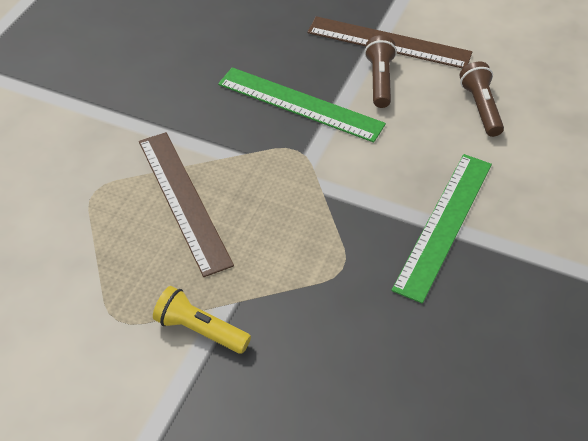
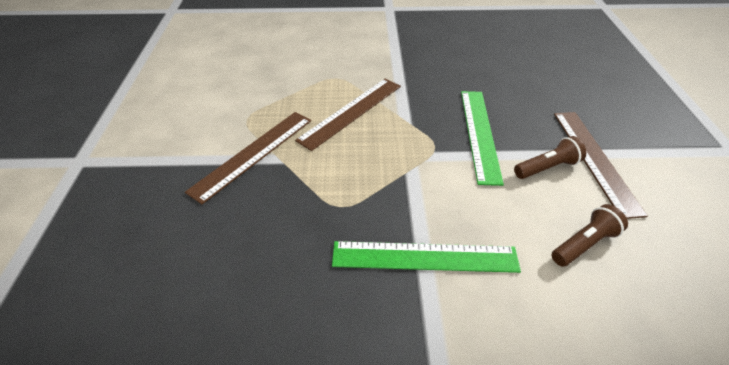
camera: 65 degrees right, 5 degrees down
yellow flashlight [153,286,251,354] -> brown ruler [185,112,311,204]

